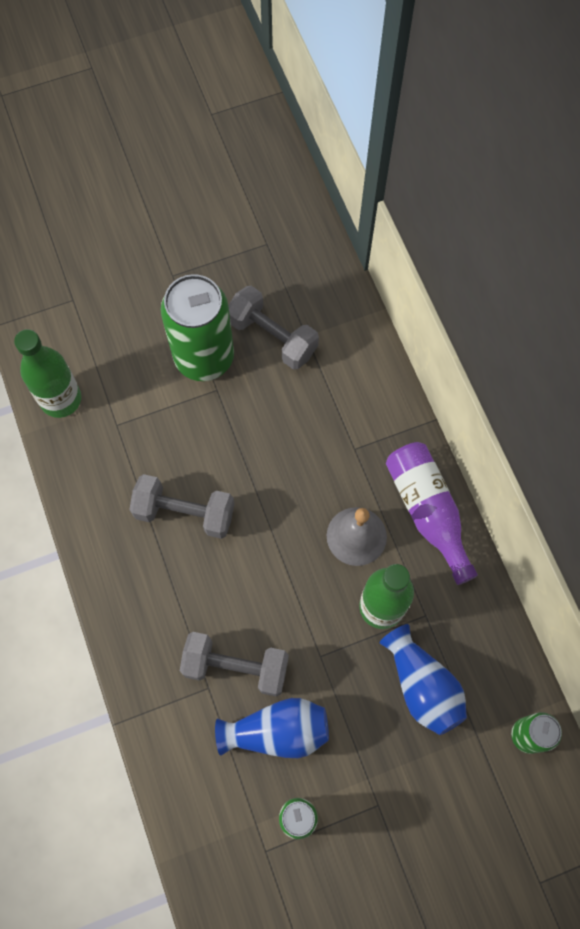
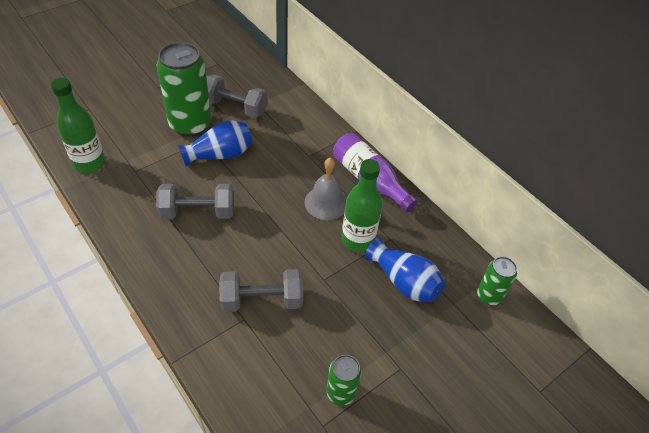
camera: 20 degrees left, 20 degrees down
blue vase [215,698,329,758] -> blue vase moved to [178,120,253,167]

